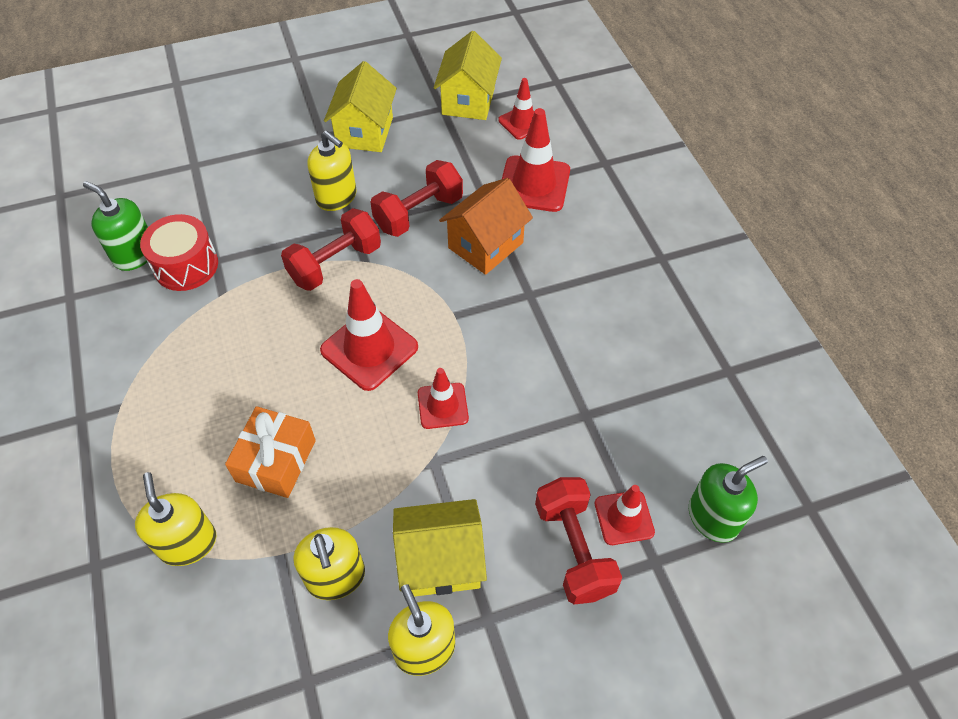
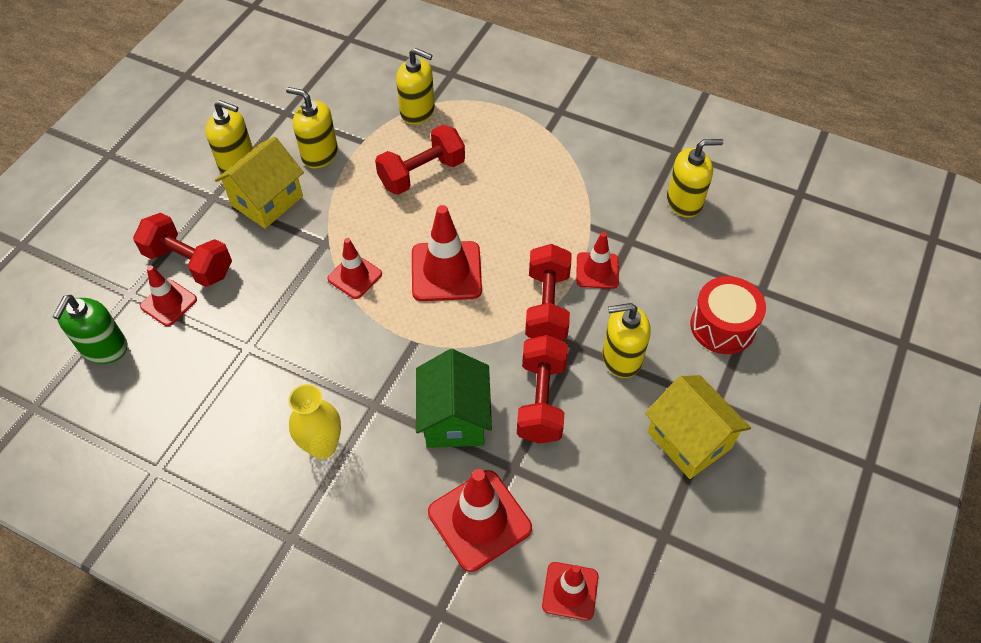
camera: 135 degrees right, 0 degrees up
green soap dispenser [83,181,148,271] -> yellow soap dispenser [667,139,723,217]
red drum [140,214,218,291] -> red drum moved to [690,276,766,354]
orange gift [225,406,316,498] -> red dumbbell [375,125,465,195]
yellow house [434,31,502,120] -> none
orange house [439,178,533,275] -> green house [416,349,492,448]
none -> yellow vase [288,384,341,459]
none -> red traffic cone [577,232,619,289]

